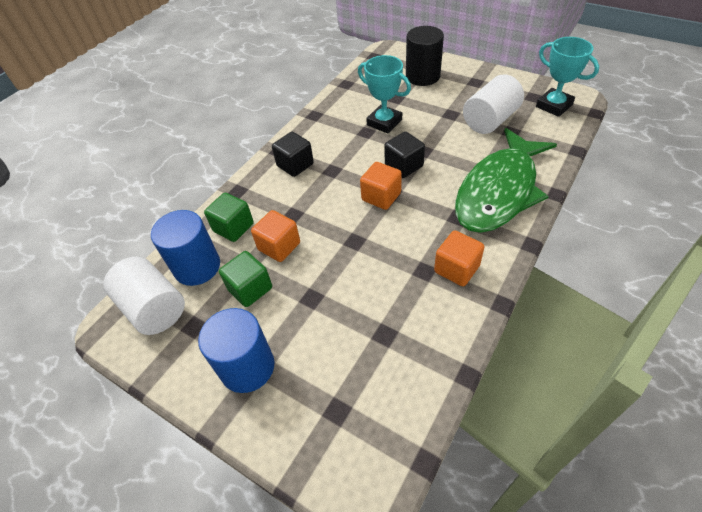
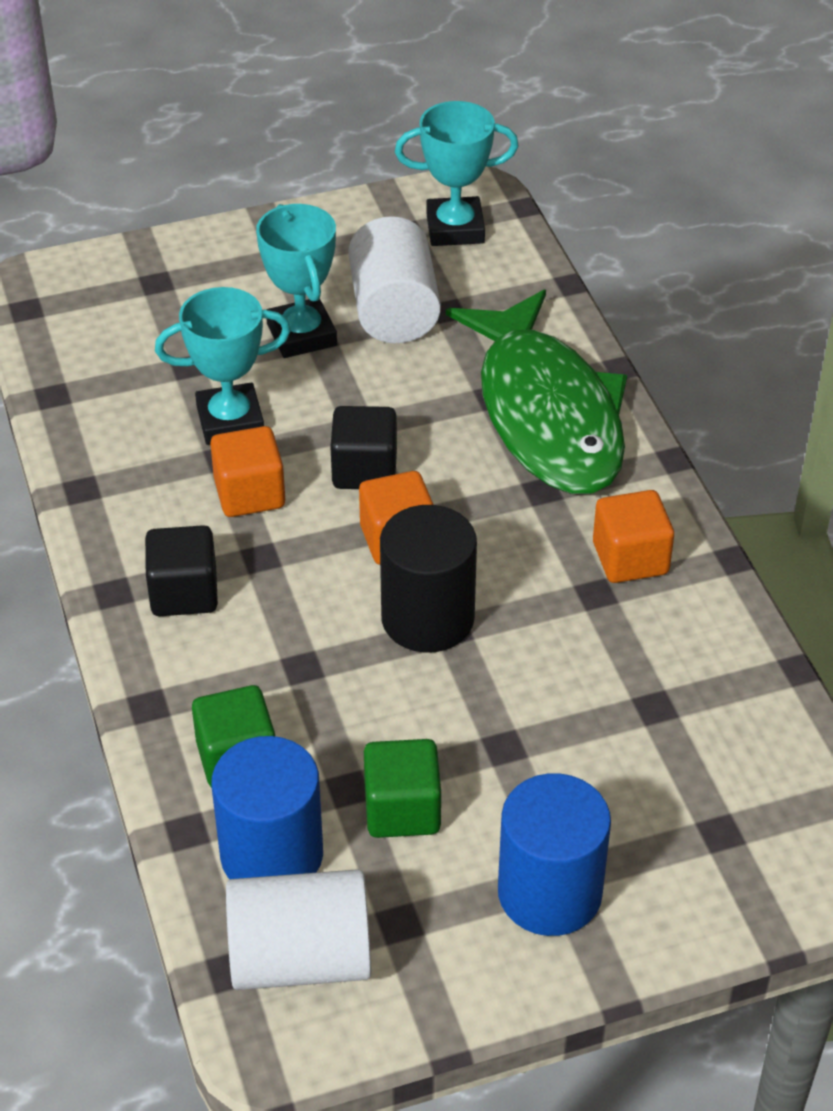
camera: 55 degrees left, 5 degrees down
orange cube [251,210,300,262] -> orange cube moved to [210,426,285,517]
black cylinder [406,26,444,86] -> black cylinder moved to [380,505,477,653]
none -> turquoise trophy [256,204,337,358]

